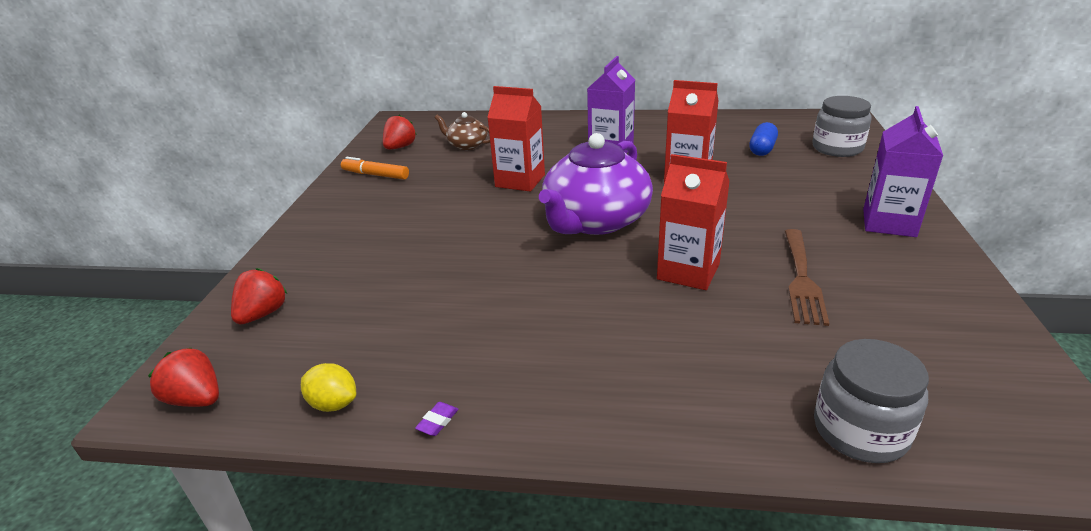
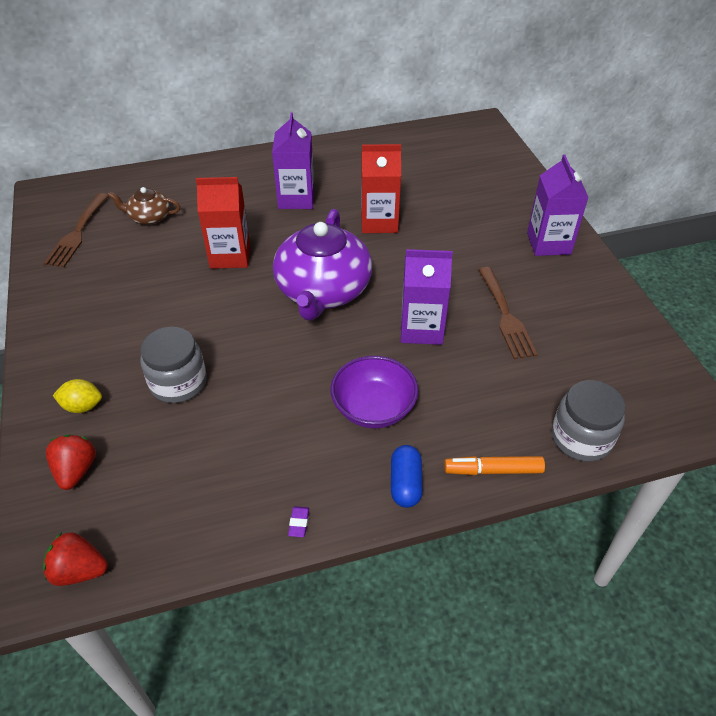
camera: 25 degrees left, 15 degrees up
yellow lemon [301,363,356,412] -> yellow lemon moved to [53,379,102,413]
orange marker [341,157,409,180] -> orange marker moved to [444,456,545,475]
red strawberry [383,115,417,149] -> brown fork [44,193,108,267]
red carton [657,154,730,290] -> purple carton [401,249,453,345]
blue capsule [749,122,778,156] -> blue capsule moved to [391,445,423,508]
grey jar [812,96,872,157] -> grey jar moved to [140,327,207,403]
none -> purple bowl [331,356,419,429]

